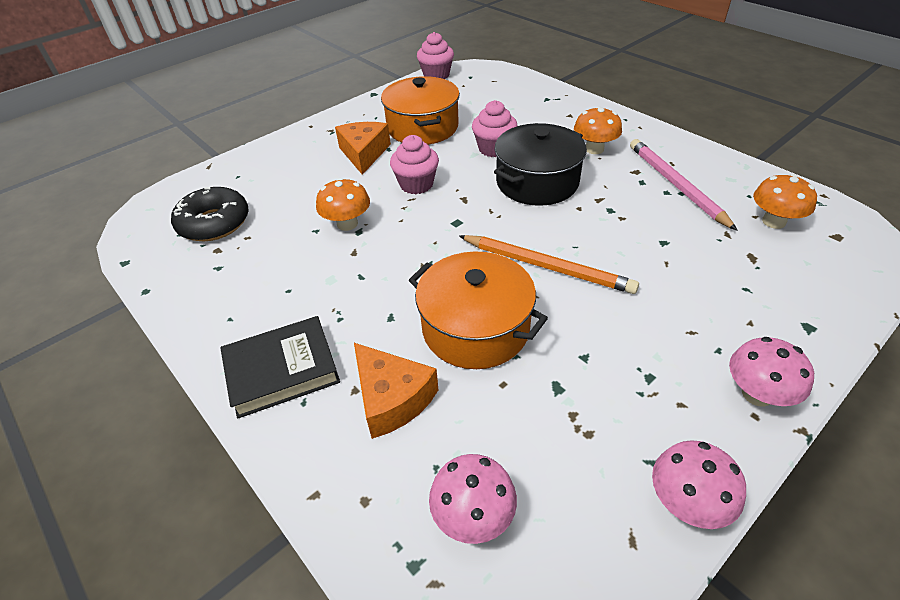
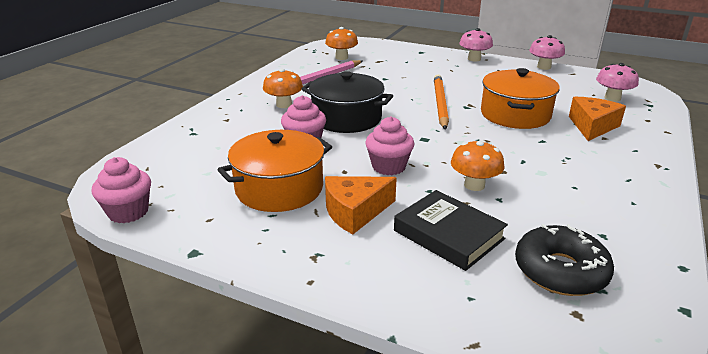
camera: 115 degrees left, 15 degrees down
black book [220,316,340,419] -> black book moved to [394,190,508,271]

